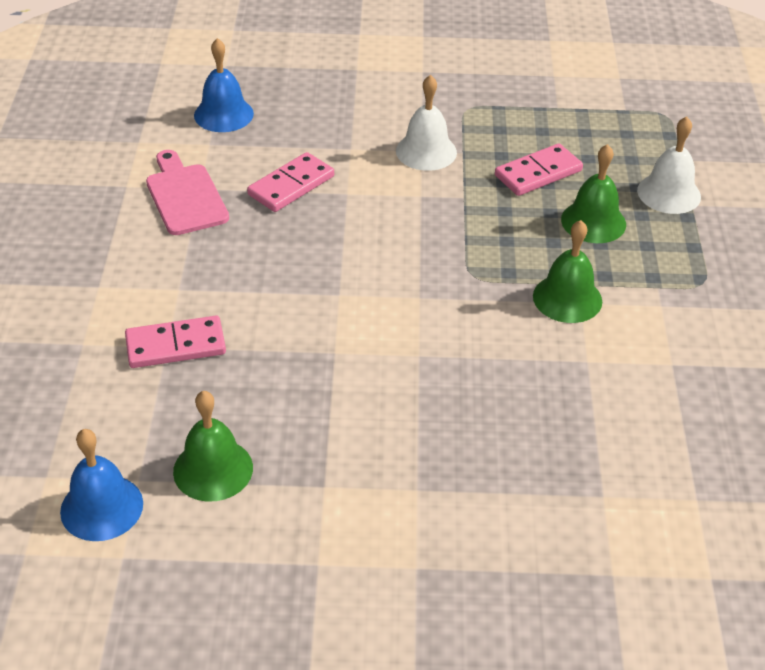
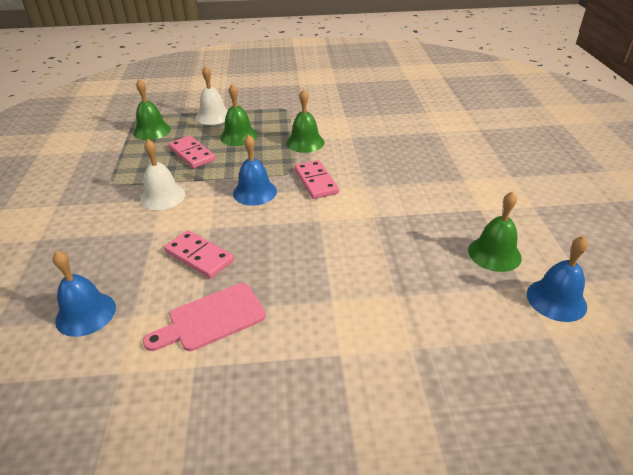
camera: 95 degrees left, 5 degrees down
pink domino [125,316,226,368] -> pink domino moved to [295,160,339,199]
none -> green bell [133,79,171,140]
none -> blue bell [233,134,277,206]

